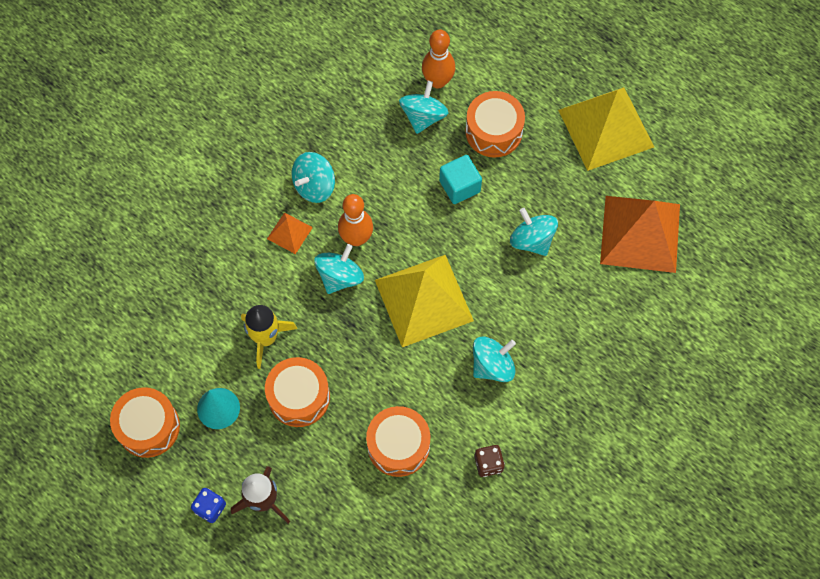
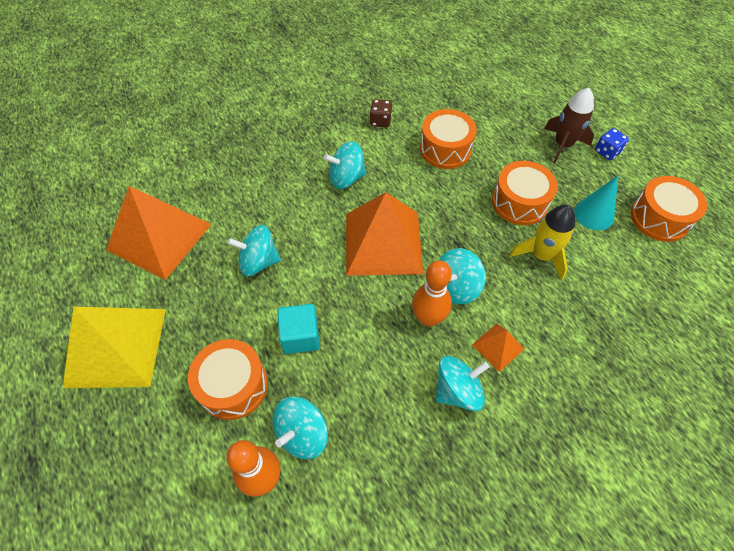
camera: 160 degrees left, 10 degrees down
yellow pyramid [375,255,474,347] -> orange pyramid [346,192,423,276]
turquoise spinning top [510,208,558,256] -> turquoise spinning top turned 105 degrees clockwise [227,225,281,277]

